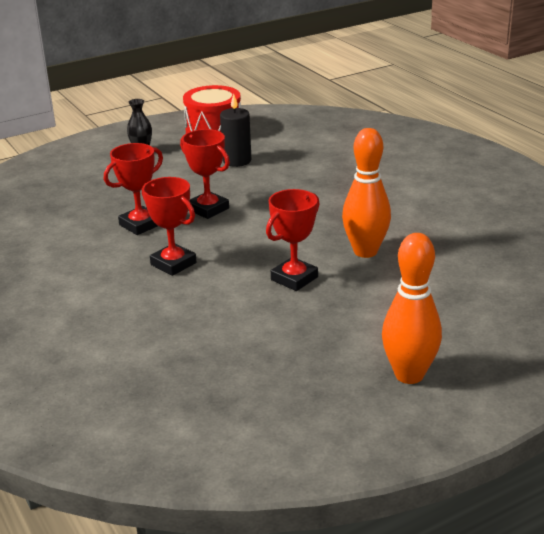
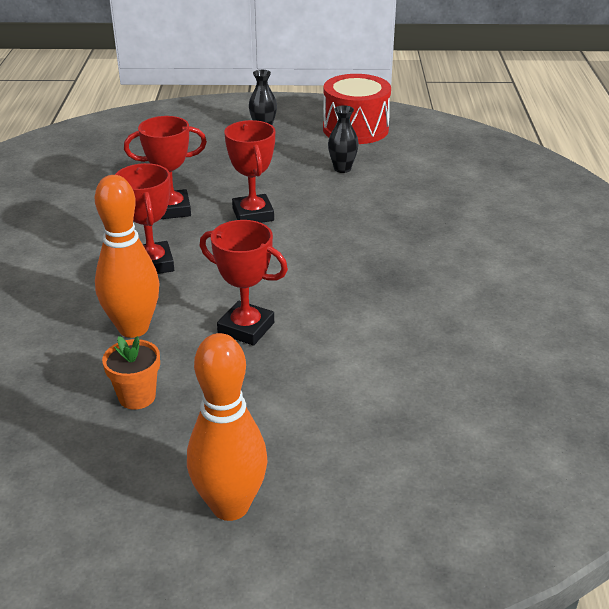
camera: 30 degrees right, 5 degrees up
black candle [220,94,251,167] -> black vase [328,105,359,173]
red trophy [266,189,319,291] -> red trophy turned 45 degrees clockwise [200,220,288,346]
orange bowling pin [342,128,391,258] -> orange bowling pin moved to [95,175,160,338]
none -> orange flower pot [102,336,160,410]

